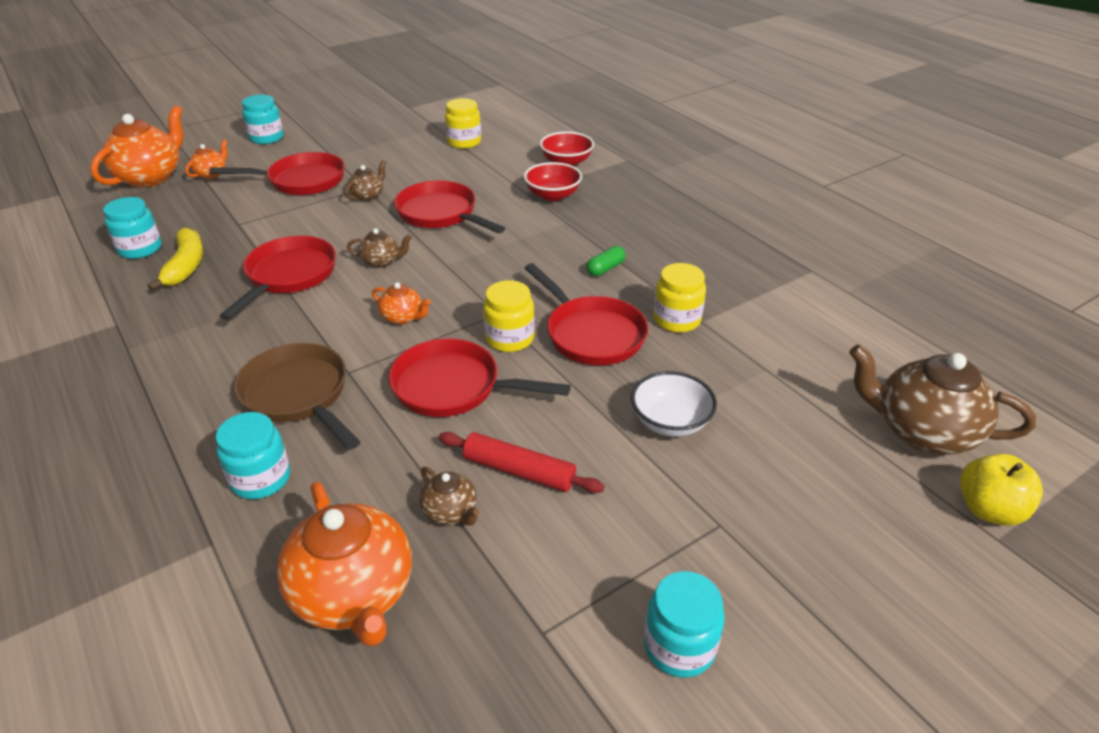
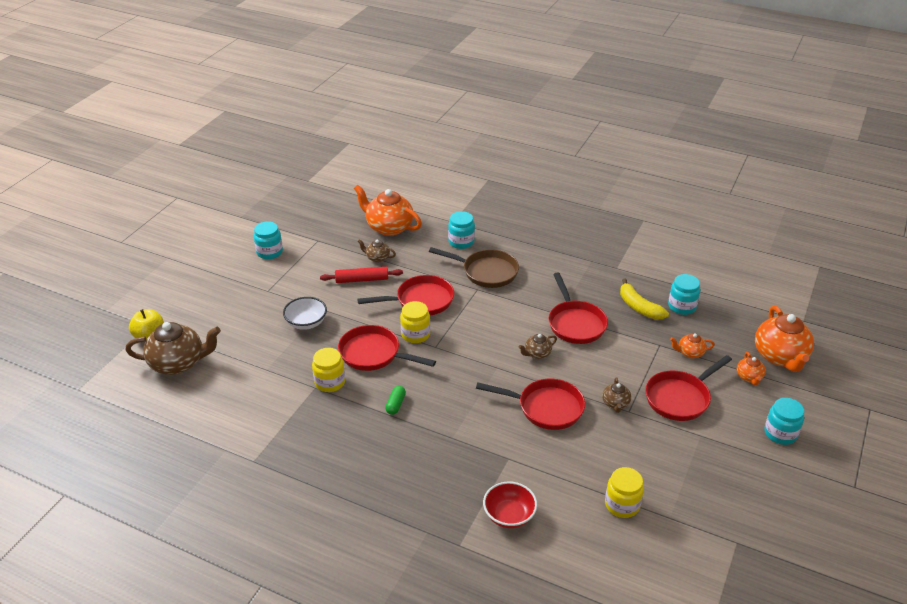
camera: 150 degrees right, 0 degrees up
orange teapot [372,282,431,324] -> orange teapot moved to [670,333,715,358]
red bowl [524,162,582,201] -> none

